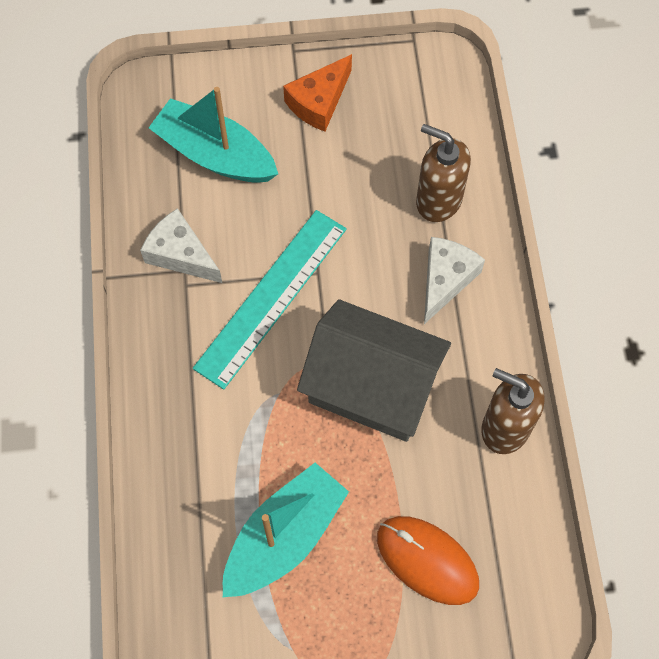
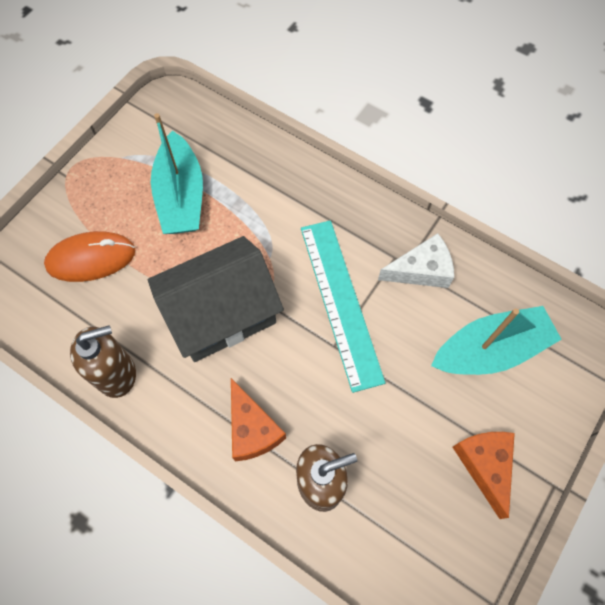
camera: 130 degrees right, 0 degrees up
white cheese [424,237,485,324] -> orange cheese [231,378,286,462]

